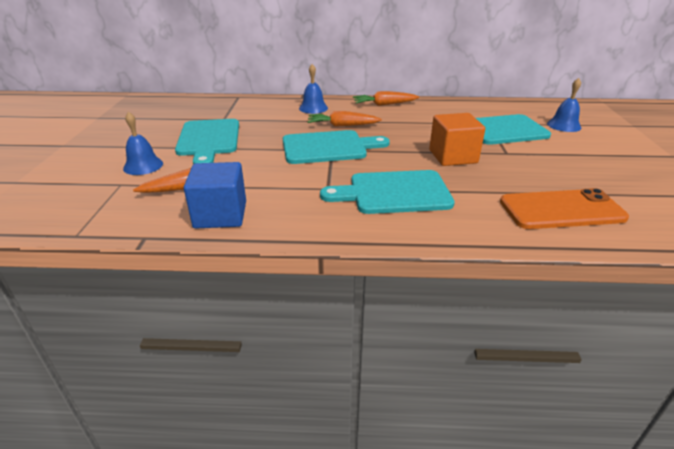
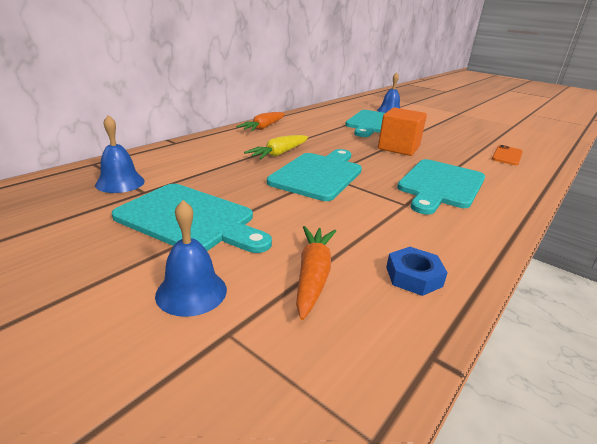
camera: 55 degrees left, 5 degrees down
blue cube [184,162,246,228] -> blue nut [386,247,448,296]
blue bell [299,64,328,114] -> blue bell moved to [95,115,145,193]
orange carrot [307,111,382,127] -> yellow carrot [244,135,308,159]
orange phone [500,188,629,229] -> orange phone [492,145,523,165], size x0.58

